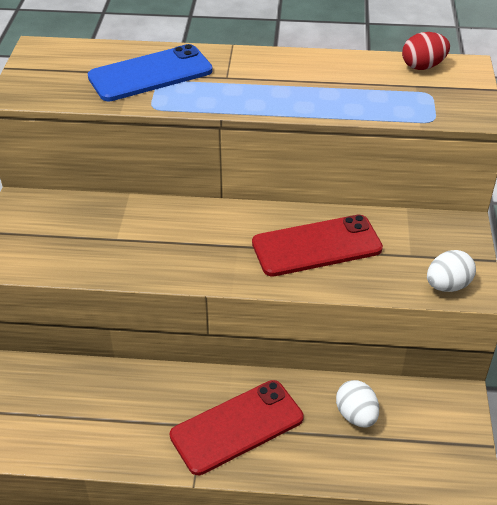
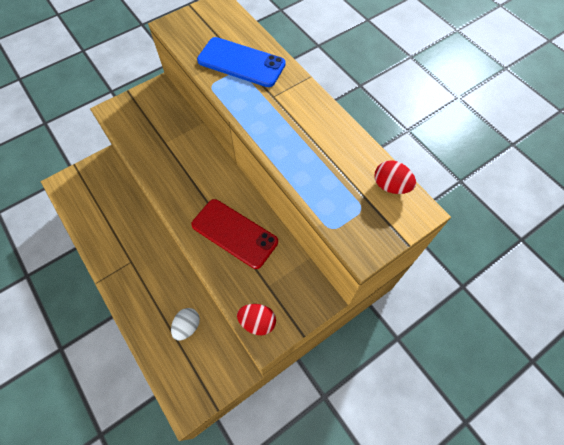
camera: 50 degrees right, 20 degrees up
red phone [170,380,304,475] -> none
white egg [427,250,476,292] -> red egg [237,304,276,335]

